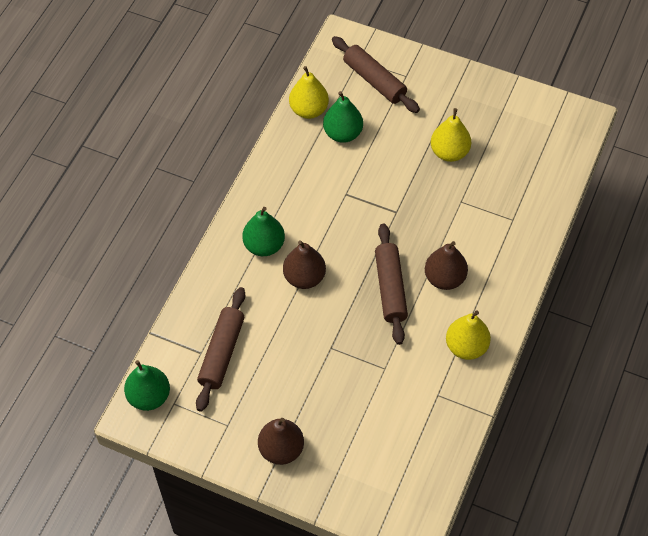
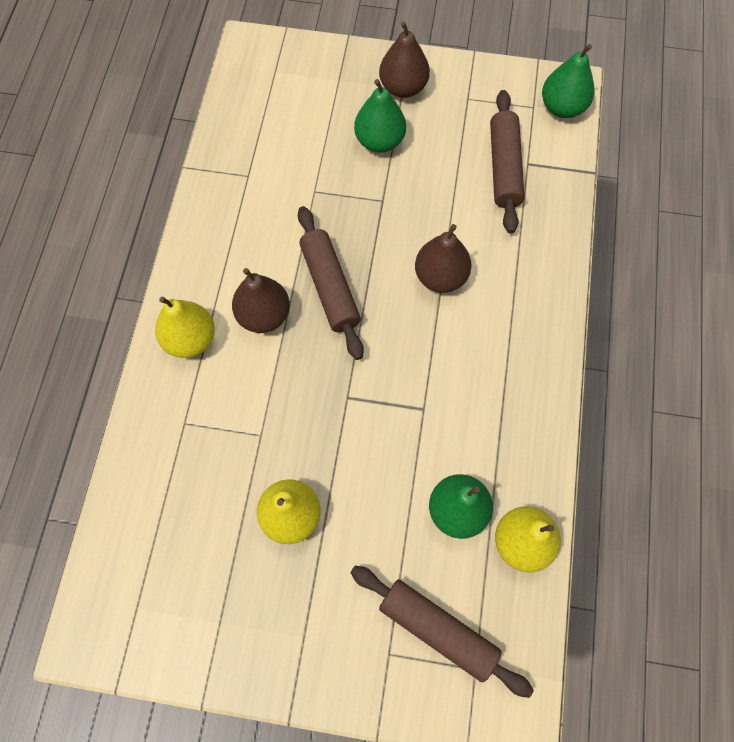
camera: 165 degrees right, 10 degrees up
green pear [242,207,285,256] -> green pear moved to [354,79,406,153]
yellow pear [446,310,491,360] -> yellow pear moved to [155,297,215,358]

